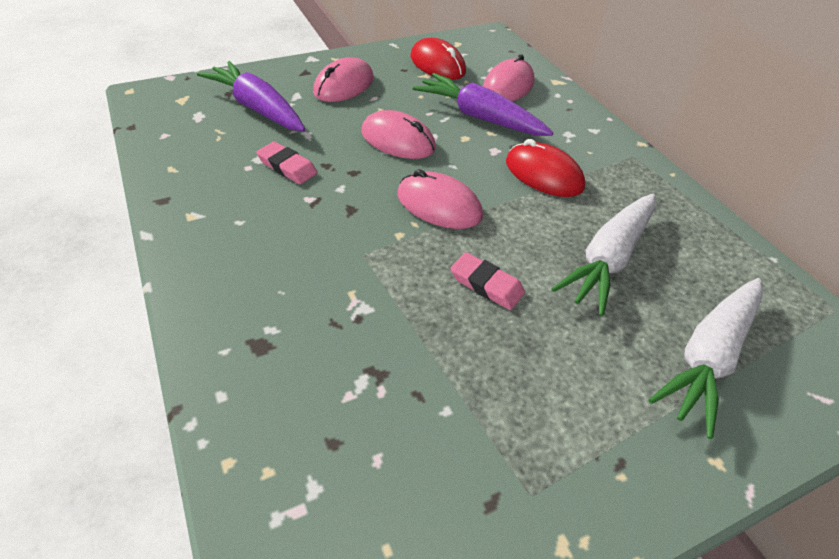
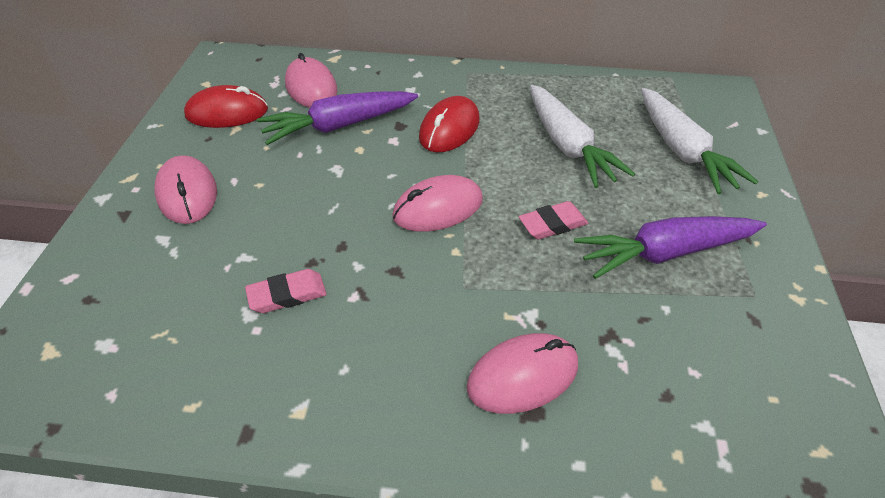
camera: 55 degrees left, 0 degrees up
purple carrot [197,61,305,131] -> purple carrot moved to [574,216,767,279]
pink mouse [361,110,436,159] -> pink mouse moved to [467,333,578,414]
red mouse [506,139,585,197] -> red mouse turned 45 degrees counterclockwise [419,96,480,152]

